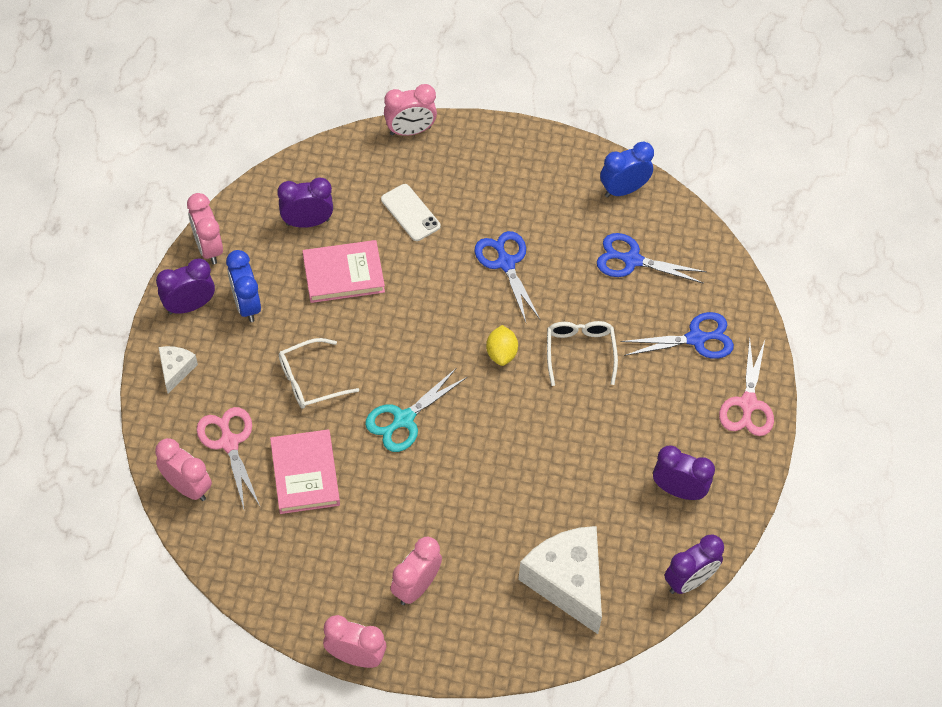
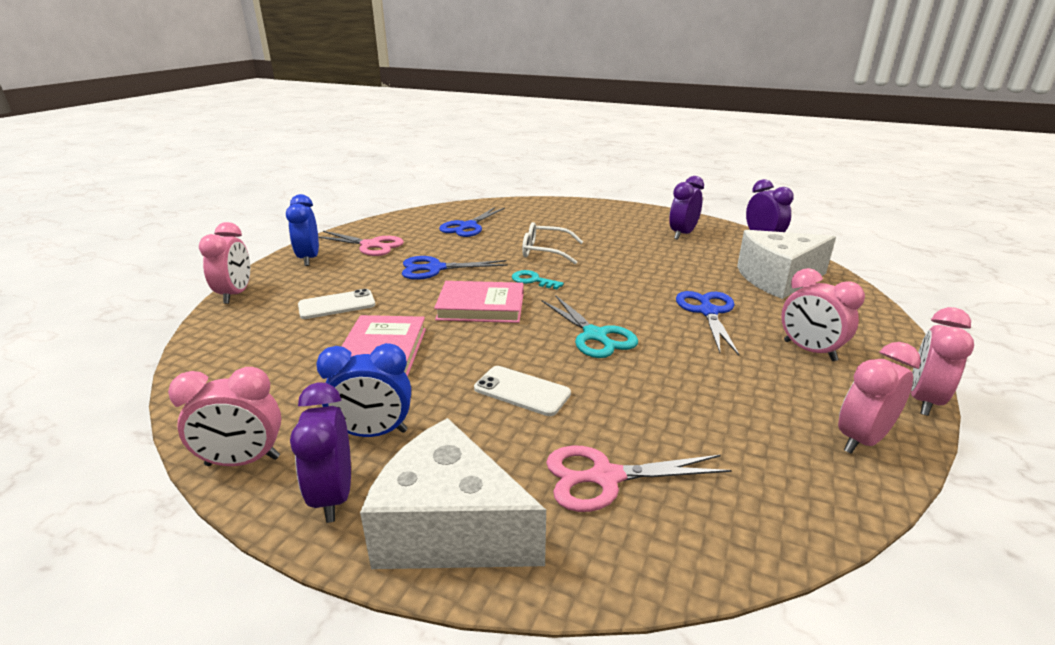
camera: 75 degrees left, 30 degrees down
pink clock [155,438,212,501] -> pink clock moved to [838,342,921,454]
white cheese [158,346,198,393] -> white cheese [360,418,546,569], size x2.09
pink book [270,429,340,514] -> pink book moved to [434,281,523,323]
purple clock [277,178,333,228] -> none
white glasses [279,338,359,409] -> white phone [474,366,571,416]
yellow lemon [486,325,518,366] -> turquoise key [512,270,564,289]
blue clock [600,141,654,198] -> blue clock moved to [286,194,319,266]
blue scissors [621,312,734,359] -> blue scissors moved to [676,291,739,355]
pink scissors [719,338,774,436] -> pink scissors moved to [318,231,404,256]

